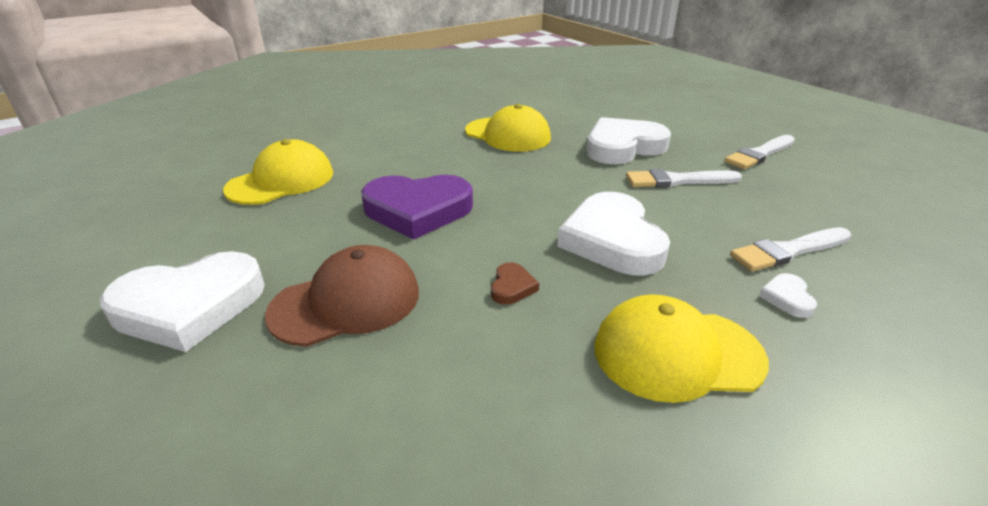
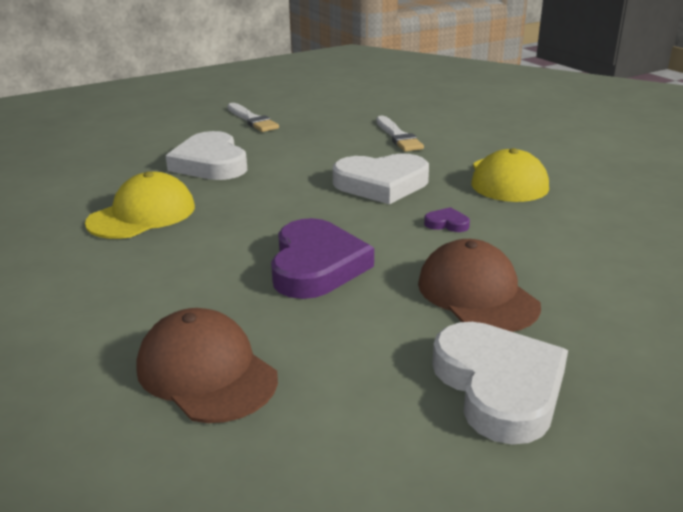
camera: 85 degrees left, 5 degrees down
yellow cap [223,139,333,205] -> brown cap [136,308,278,423]
brown heart [491,262,539,305] -> purple heart [424,207,470,232]
white brush [626,169,742,188] -> none
white heart [759,273,817,318] -> none

